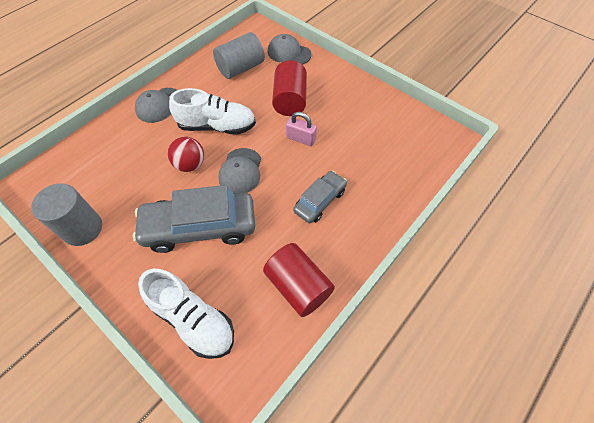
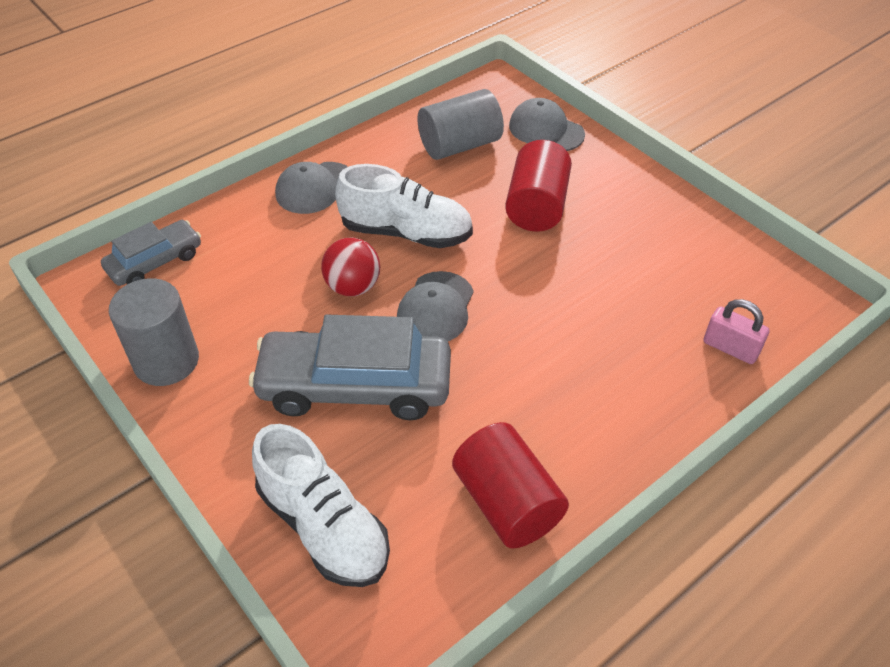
camera: 10 degrees right, 10 degrees down
pink padlock [286,112,317,146] -> pink padlock moved to [704,299,770,364]
grey car [293,171,347,223] -> grey car moved to [101,220,201,286]

